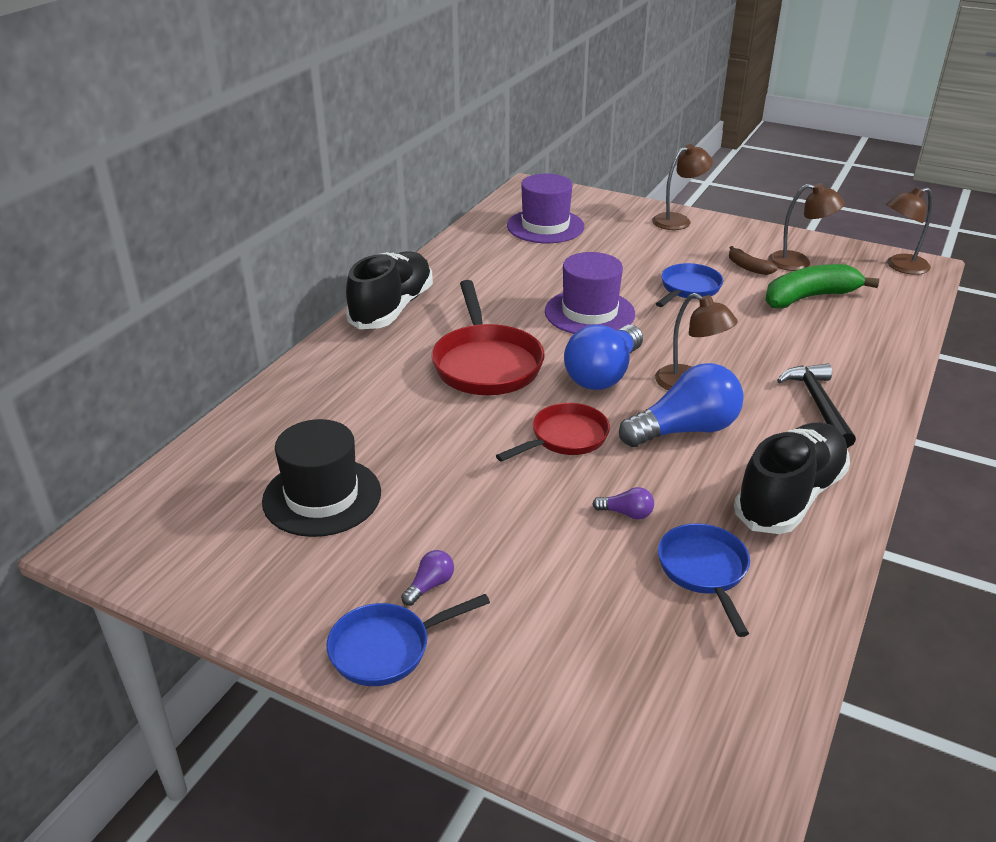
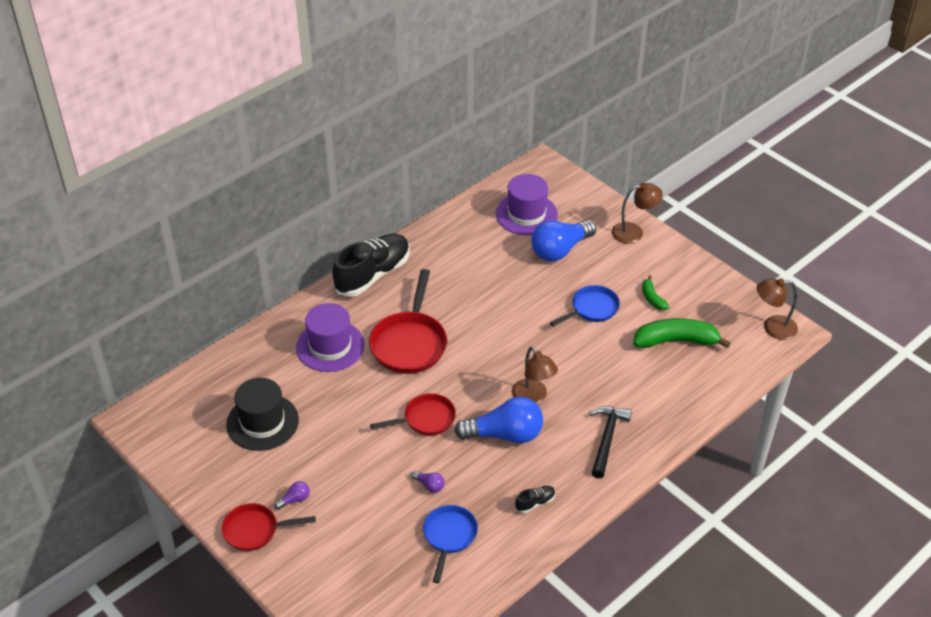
camera: 20 degrees right, 10 degrees up
blue pan [327,594,490,686] -> red pan [222,503,316,551]
purple hat [545,252,635,334] -> purple hat moved to [296,303,365,372]
blue light bulb [564,325,643,390] -> blue light bulb moved to [531,220,596,261]
brown banana [729,246,778,275] -> green banana [642,275,670,310]
black shoe [734,422,850,534] -> black shoe [515,486,556,513], size x0.41
brown lamp [768,183,845,271] -> none

